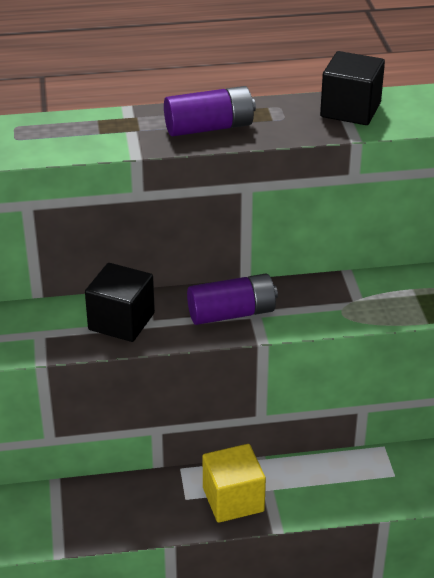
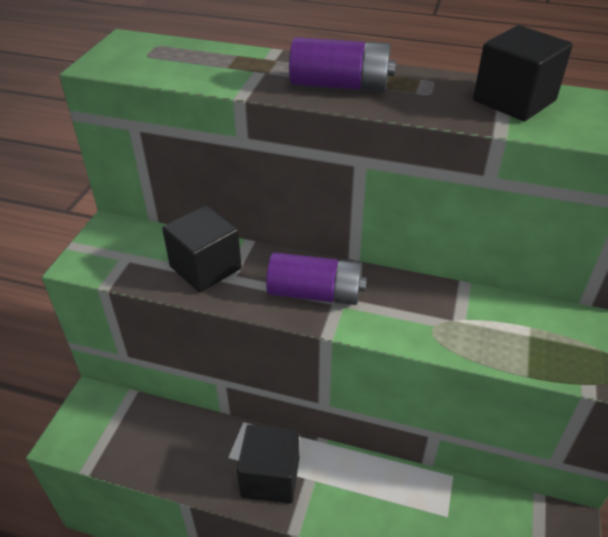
camera: 25 degrees right, 5 degrees up
yellow cube [203,444,266,523] -> black cube [237,425,299,504]

